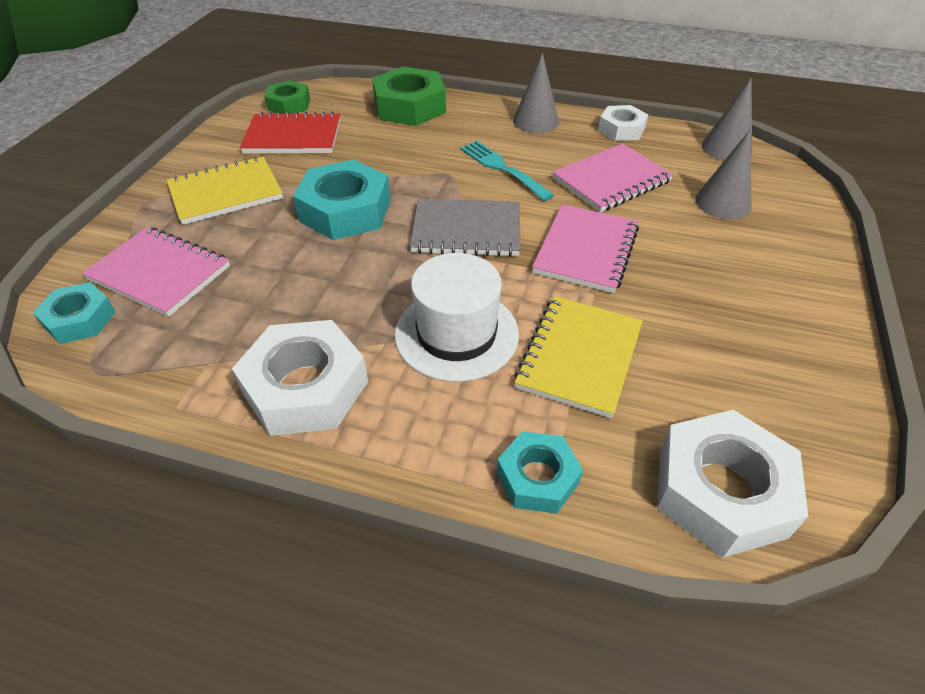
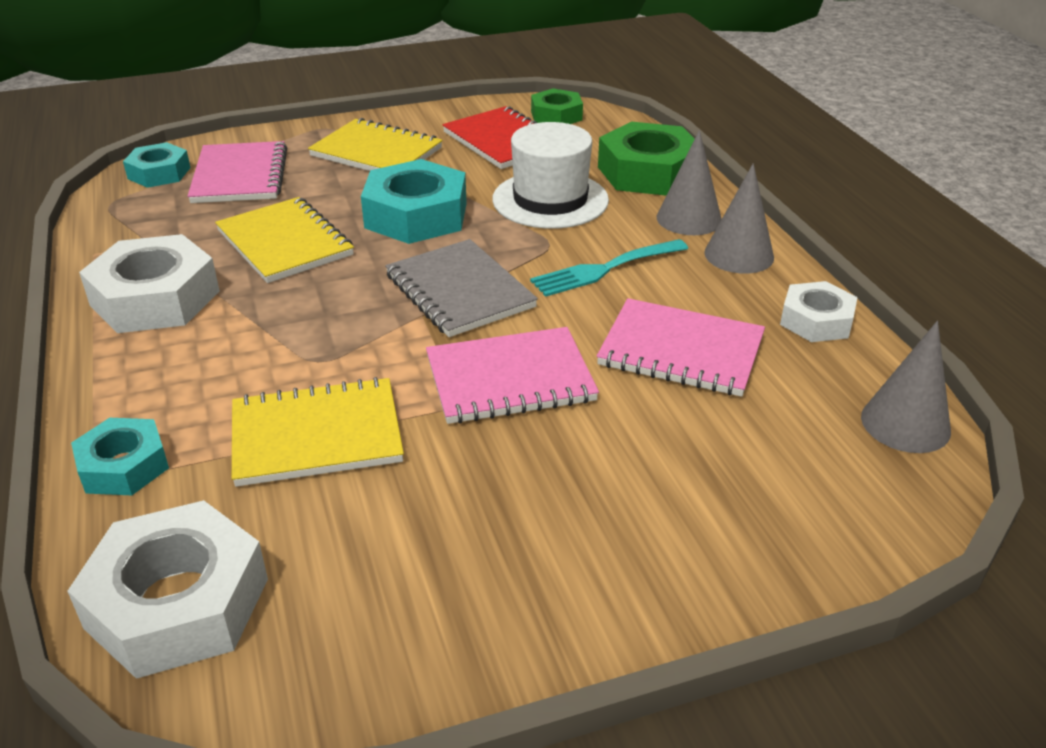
camera: 55 degrees right, 10 degrees down
white hat [394,253,519,382] -> white hat moved to [492,122,609,229]
turquoise fork [460,140,554,201] -> turquoise fork turned 135 degrees counterclockwise [530,239,688,297]
grey cone [695,130,752,219] -> grey cone moved to [657,130,722,235]
none -> yellow notebook [215,197,354,283]

